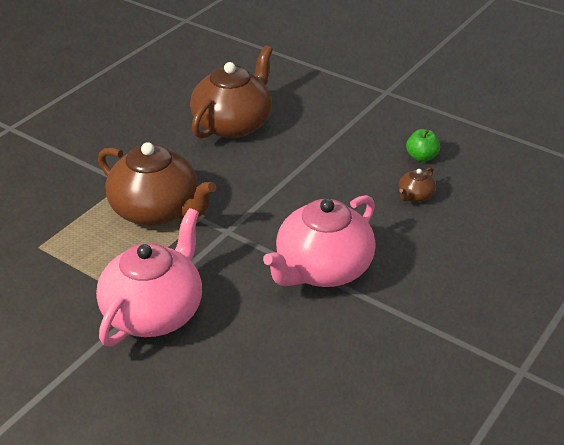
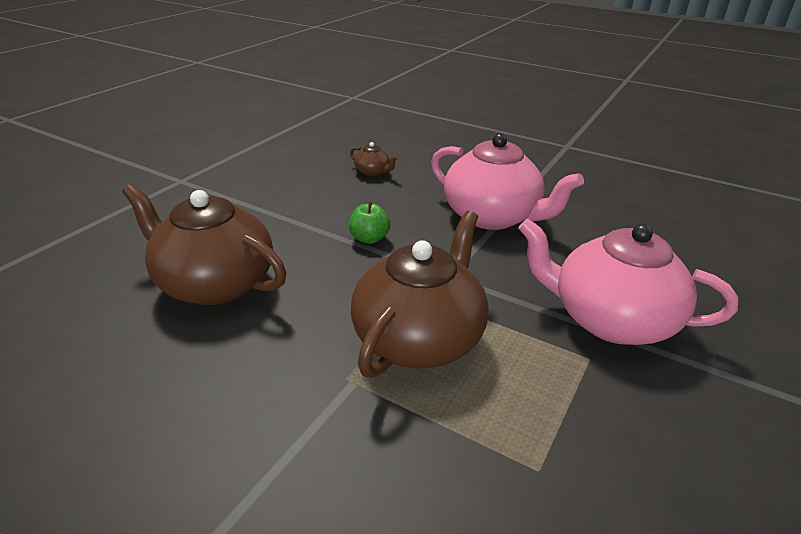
camera: 95 degrees left, 5 degrees down
green apple [406,129,440,162] -> green apple moved to [349,202,390,244]

